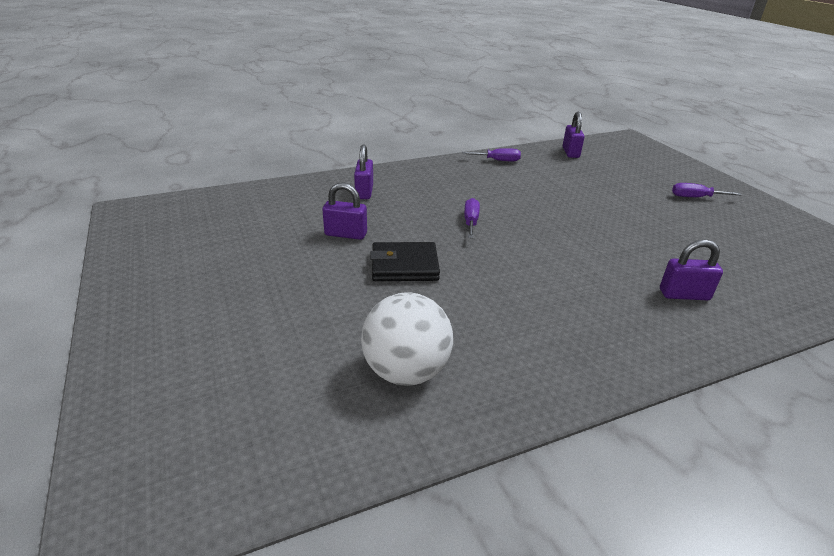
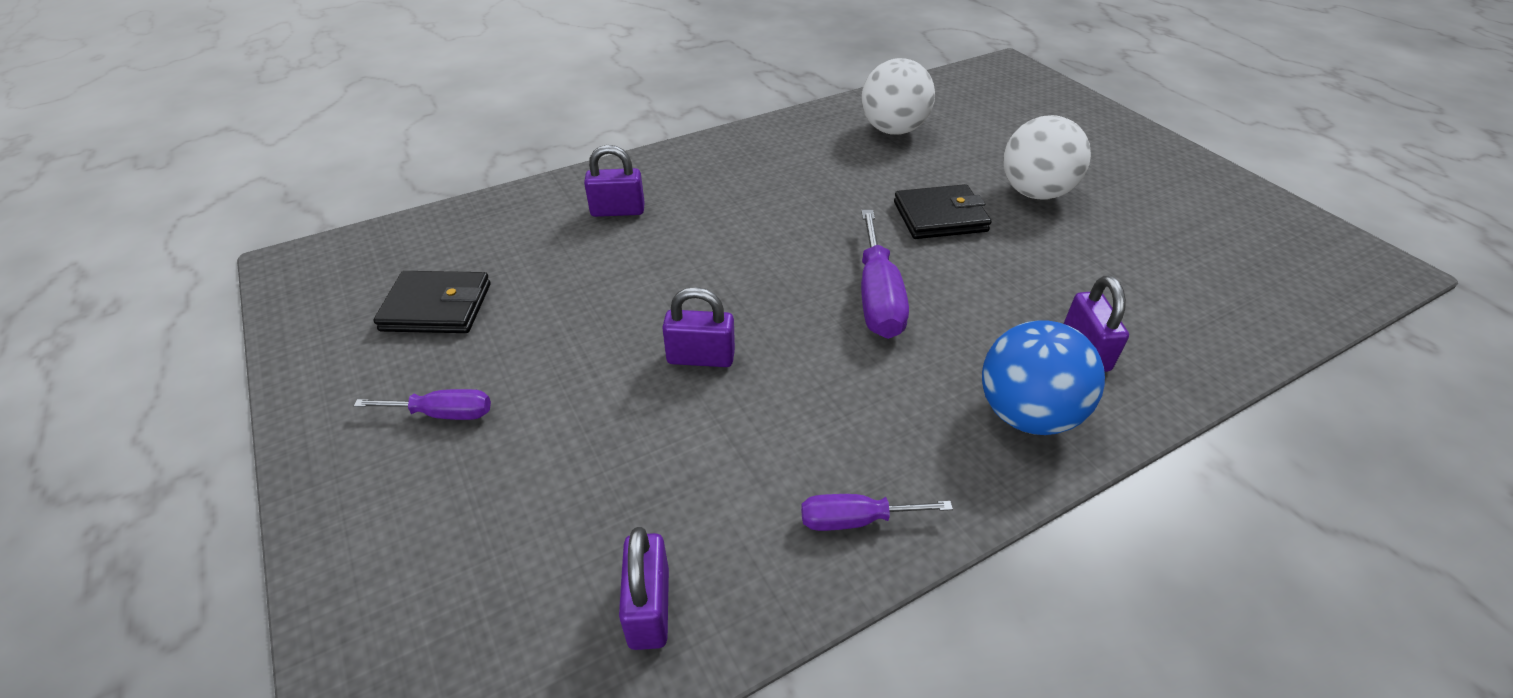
camera: 175 degrees right, 10 degrees up
purple padlock [322,182,367,240] -> purple padlock moved to [662,287,735,367]
purple screwdriver [464,198,480,238] -> purple screwdriver [861,210,909,339], size x1.69
none -> black wallet [373,271,491,333]
none -> blue ball [982,320,1105,435]
none -> white ball [1003,115,1091,200]

